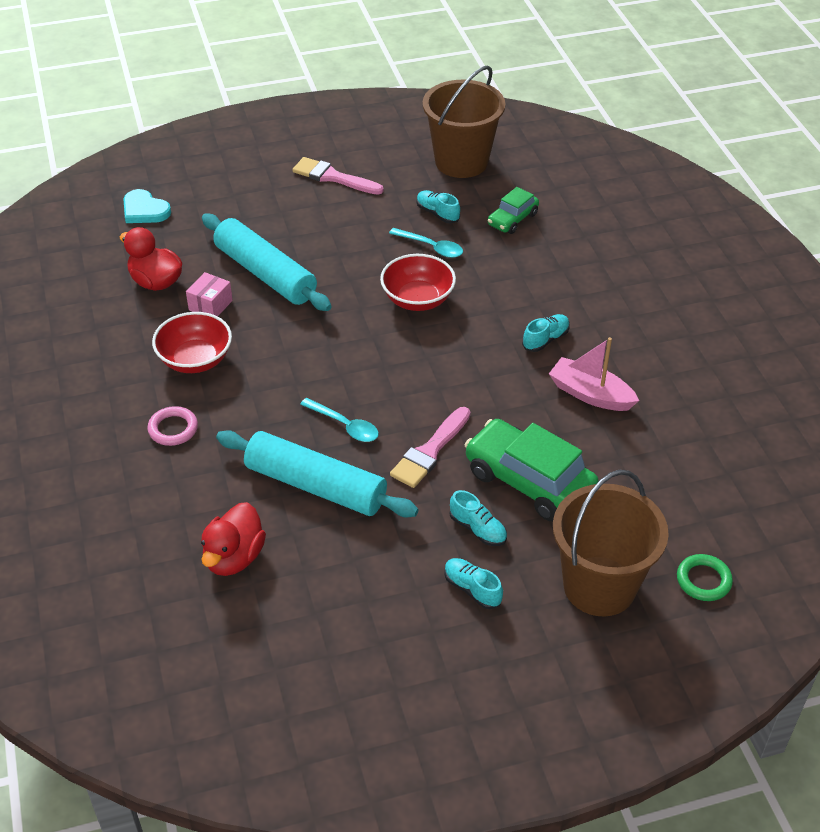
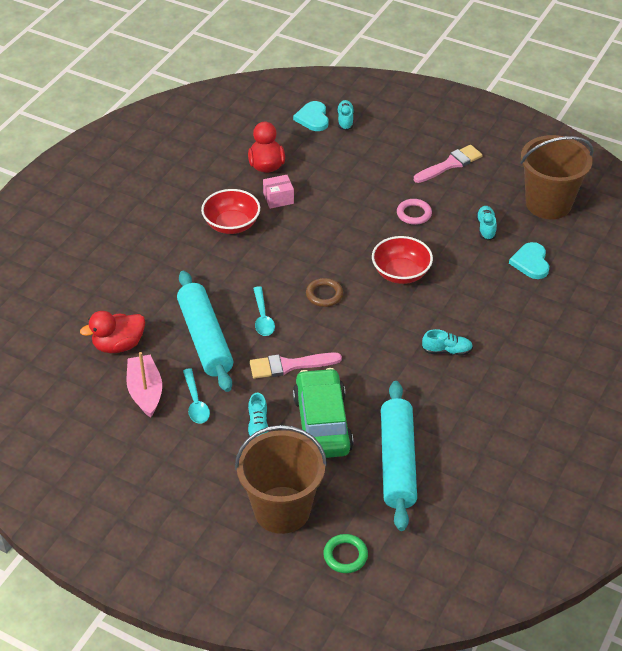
camera: 45 degrees right, 0 degrees up
pink ring [147,406,198,446] -> pink ring moved to [397,199,432,225]
turquoise rolling pin [202,214,332,311] -> turquoise rolling pin moved to [381,381,417,531]
pink brush [292,157,384,195] -> pink brush turned 75 degrees clockwise [414,145,483,183]
turquoise spoon [389,228,463,258] -> turquoise spoon moved to [183,368,210,424]
turquoise shoe [444,558,503,609] -> turquoise shoe moved to [337,100,354,130]
green car [488,187,539,234] -> turquoise heart [509,242,549,279]
pink boat [549,337,639,411] -> pink boat moved to [127,352,162,418]
none -> brown ring [306,278,343,307]

